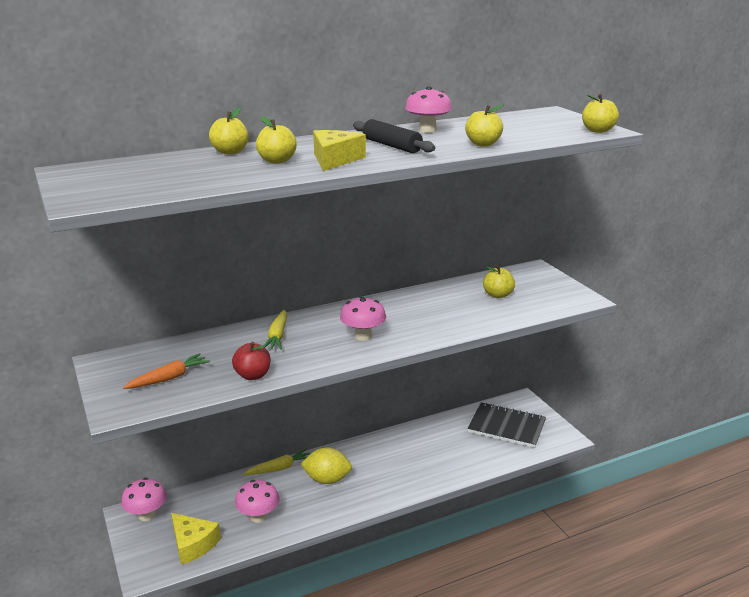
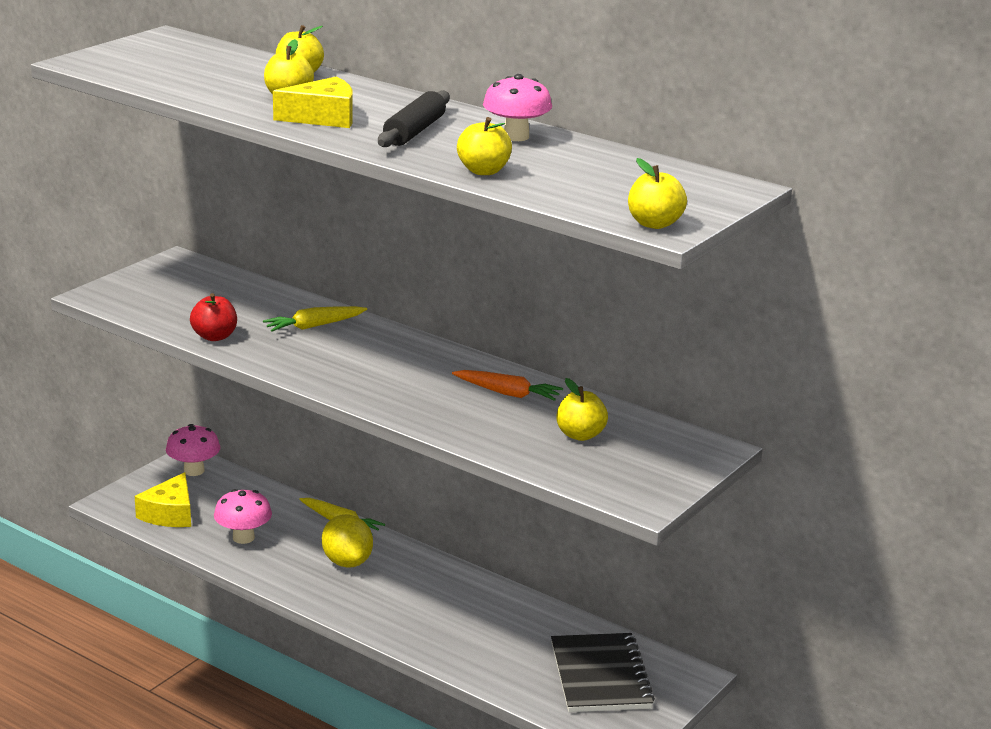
camera: 60 degrees right, 0 degrees up
orange carrot [123,353,210,389] -> orange carrot moved to [452,370,563,401]
pink mushroom [340,296,386,341] -> none

